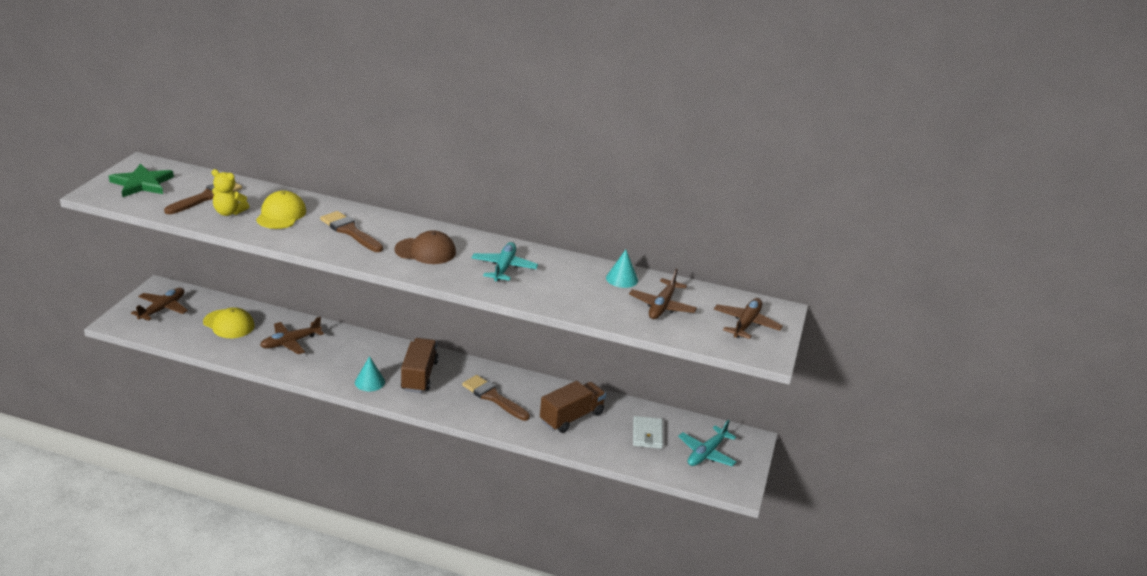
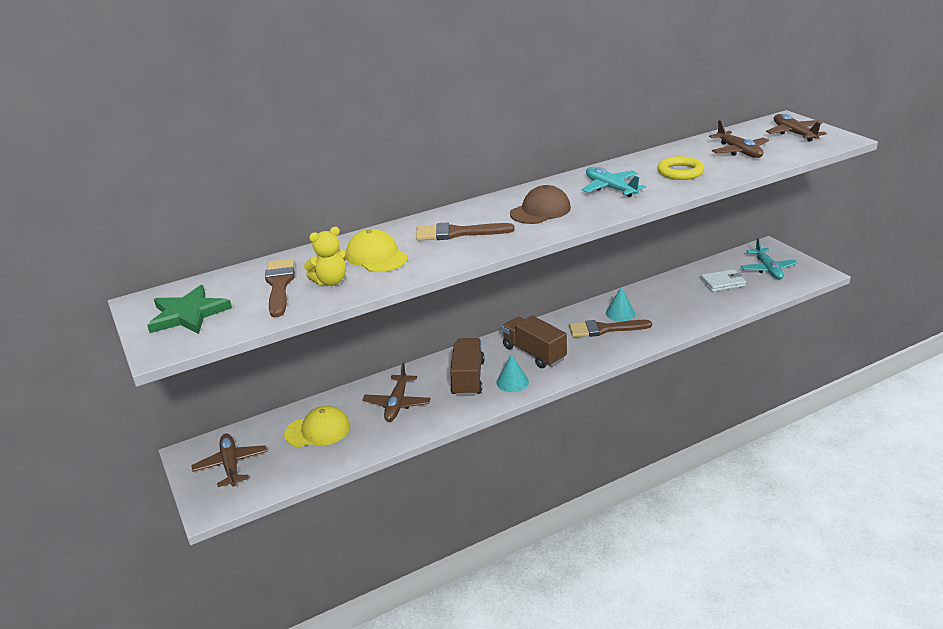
camera: 40 degrees left, 0 degrees up
brown truck [540,381,606,433] -> brown truck moved to [450,338,485,396]
turquoise cone [606,250,638,288] -> turquoise cone moved to [606,287,635,321]
white wallet [633,416,663,449] -> white wallet turned 60 degrees counterclockwise [700,269,746,292]
none -> yellow ring [657,156,704,180]

